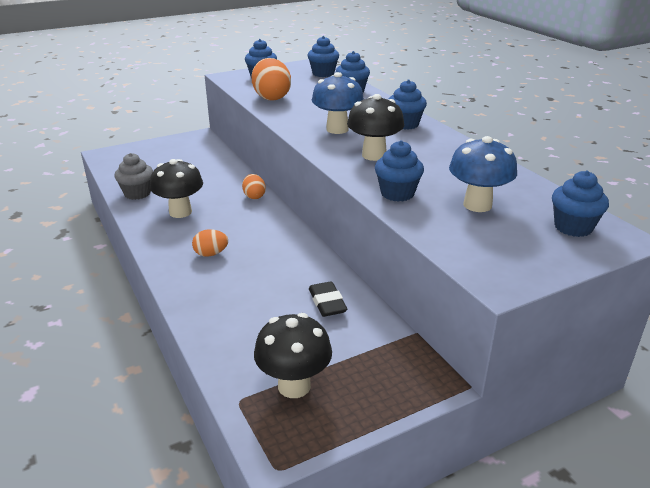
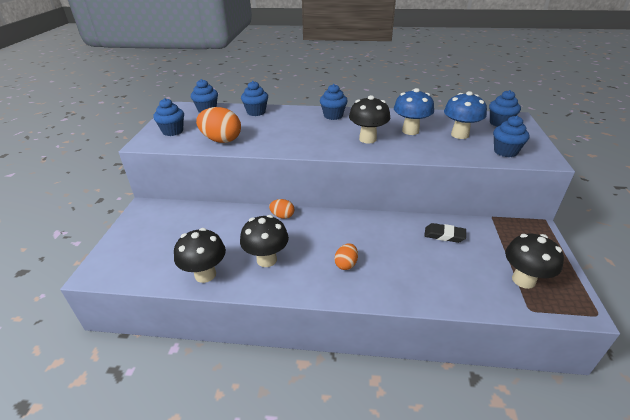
camera: 55 degrees left, 5 degrees up
grey cupcake [114,153,153,200] -> black mushroom [174,228,226,283]
blue mushroom [312,72,364,134] -> blue mushroom moved to [394,88,434,135]
blue cupcake [375,140,424,202] -> blue cupcake moved to [493,115,529,157]

